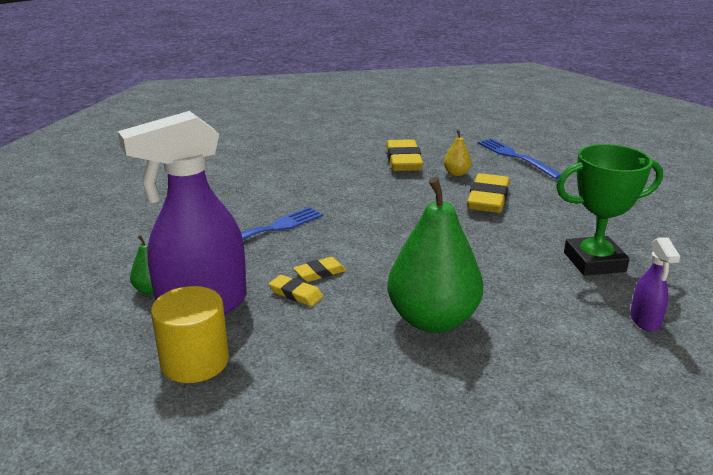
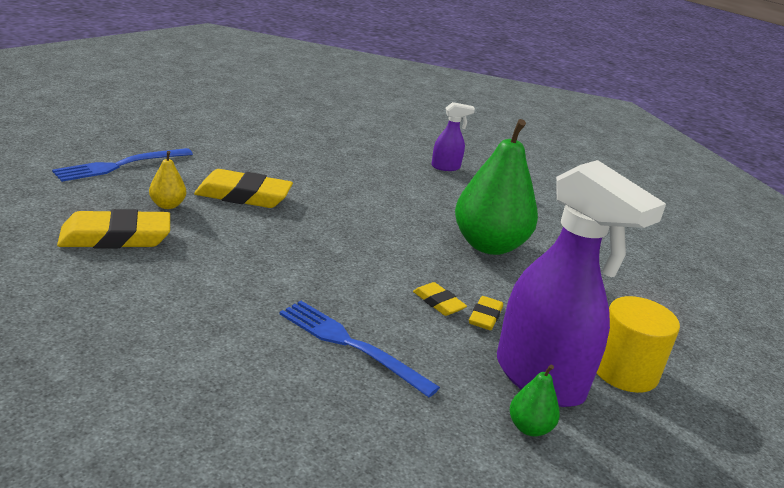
camera: 105 degrees left, 0 degrees up
green trophy [556,144,663,276] -> none

